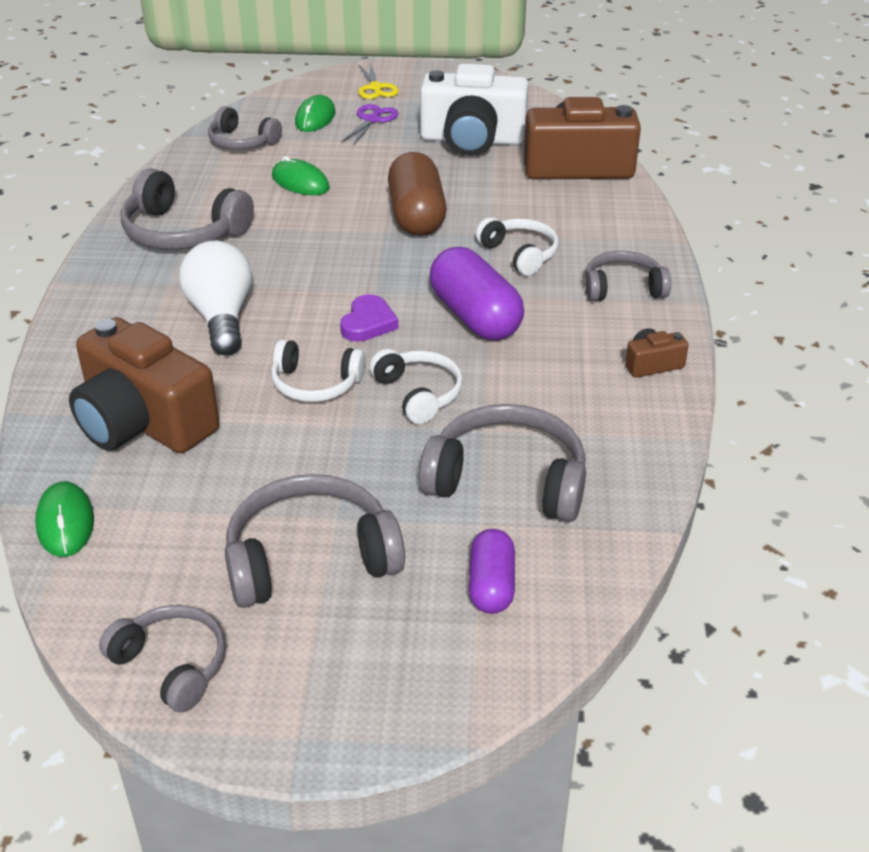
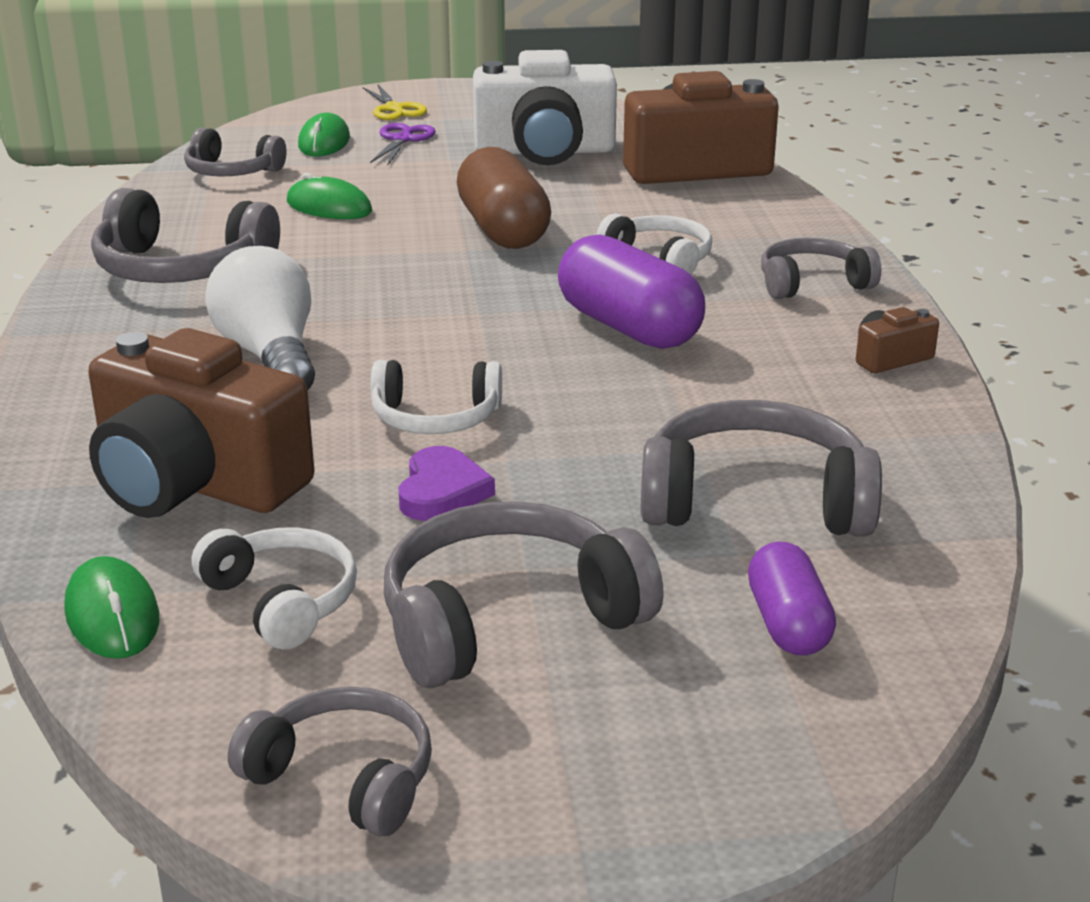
camera: 10 degrees left, 10 degrees down
purple heart [340,294,399,342] -> purple heart moved to [399,446,495,521]
white headphones [370,349,463,424] -> white headphones moved to [192,528,357,650]

